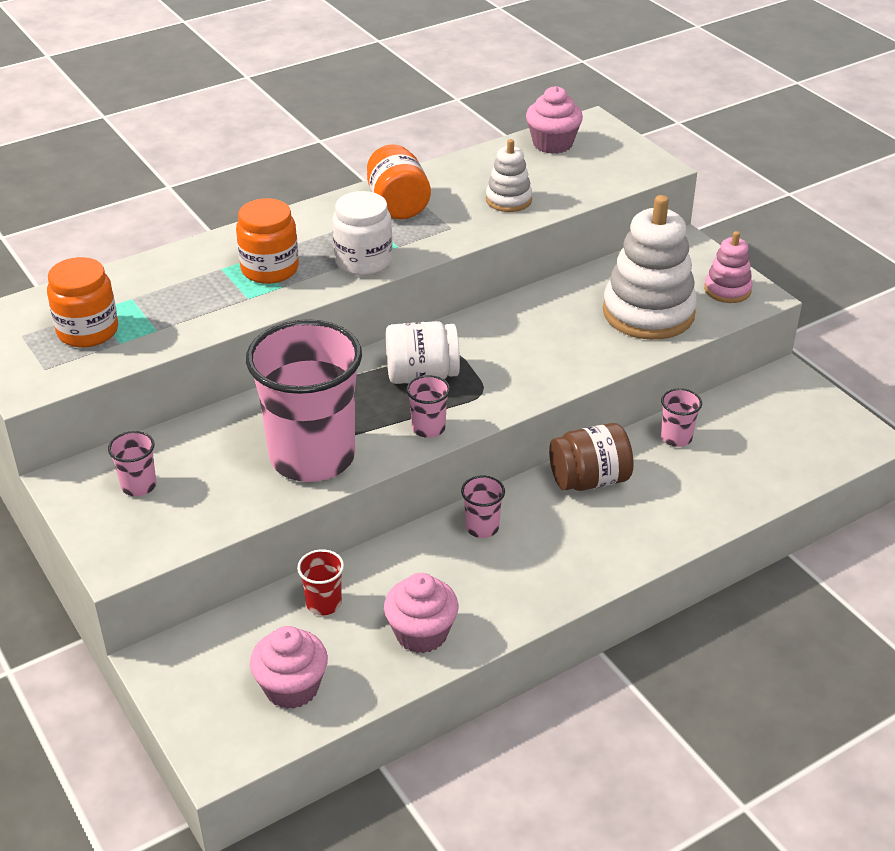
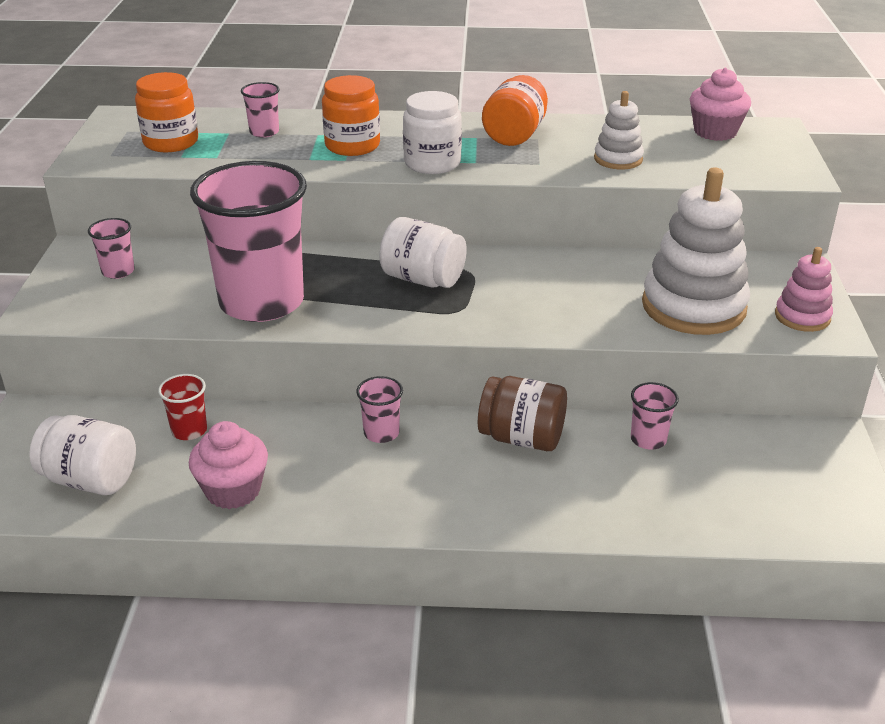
camera: 35 degrees right, 5 degrees down
pink cupcake [250,626,328,709] -> white jar [29,415,136,495]
pink cup [406,375,450,438] -> pink cup moved to [241,82,280,138]

